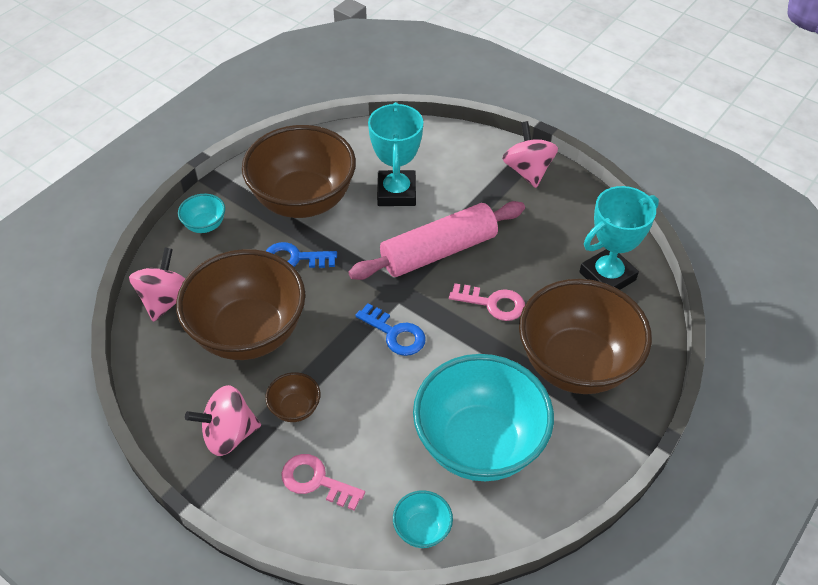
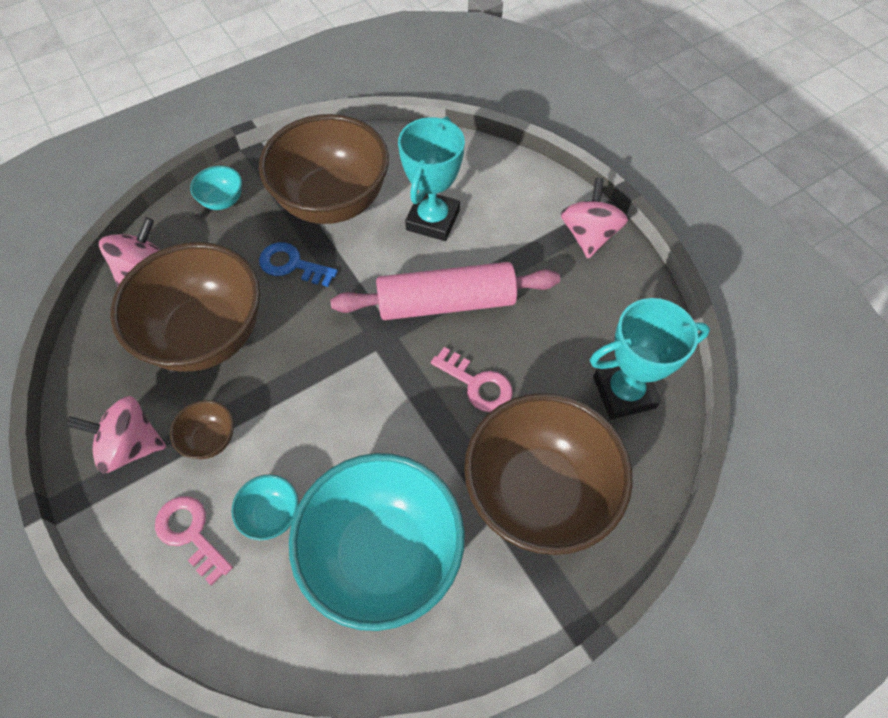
camera: 20 degrees right, 10 degrees up
blue key [355,303,426,356] -> none
turquoise bowl [393,490,453,548] -> turquoise bowl moved to [231,475,299,540]

